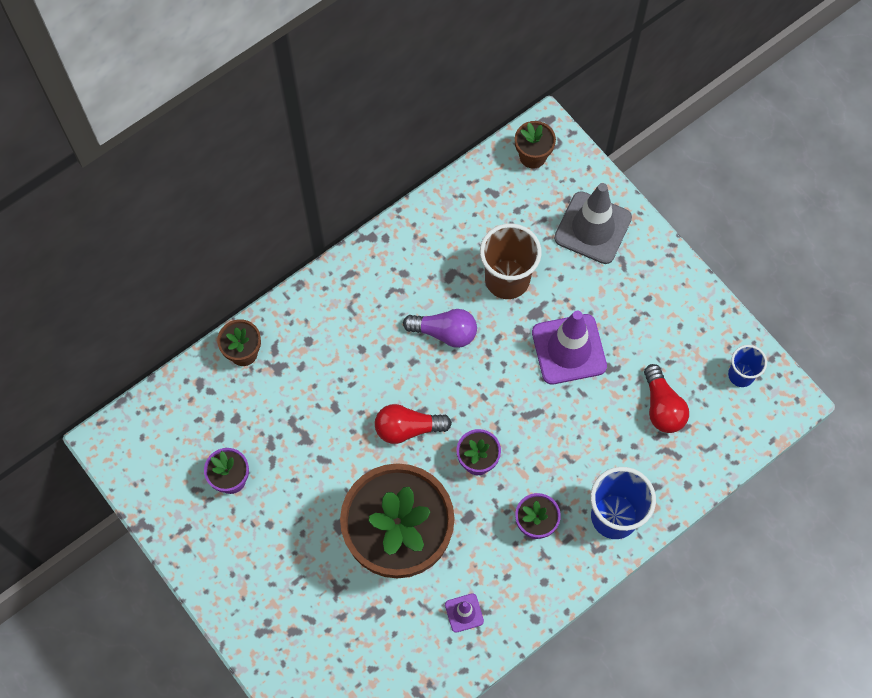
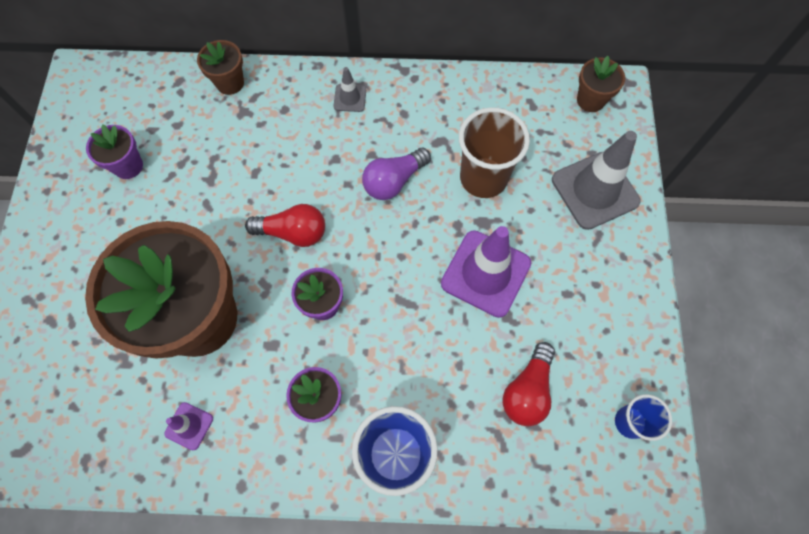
camera: 40 degrees right, 0 degrees up
red light bulb [375,404,452,444] -> red light bulb turned 150 degrees clockwise [245,204,325,247]
purple light bulb [403,309,477,348] -> purple light bulb turned 90 degrees clockwise [362,148,431,200]
none -> grey traffic cone [334,67,366,112]

